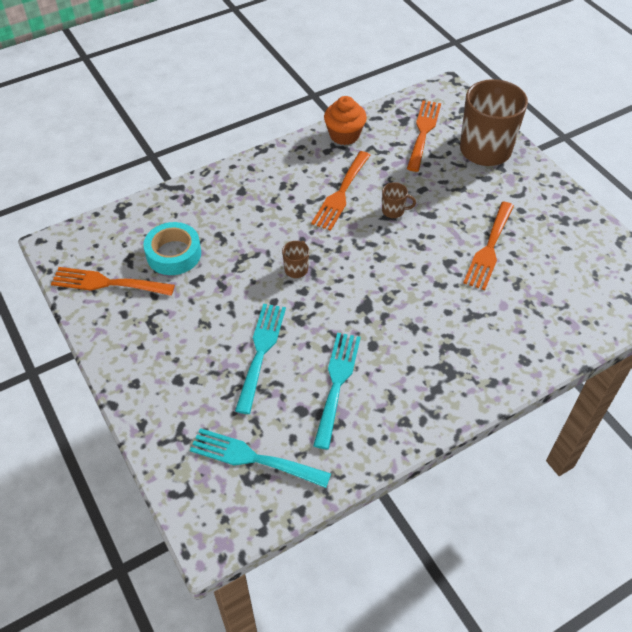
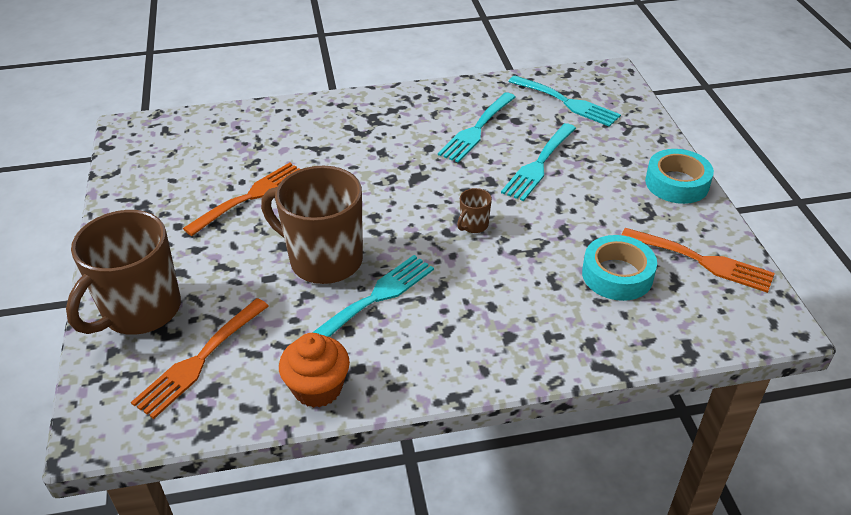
camera: 160 degrees left, 10 degrees down
orange fork [311,151,370,231] -> turquoise fork [312,255,434,337]
brown mug [382,182,416,218] -> brown mug [261,166,363,284], size x2.47
none -> turquoise tape [645,149,714,204]

